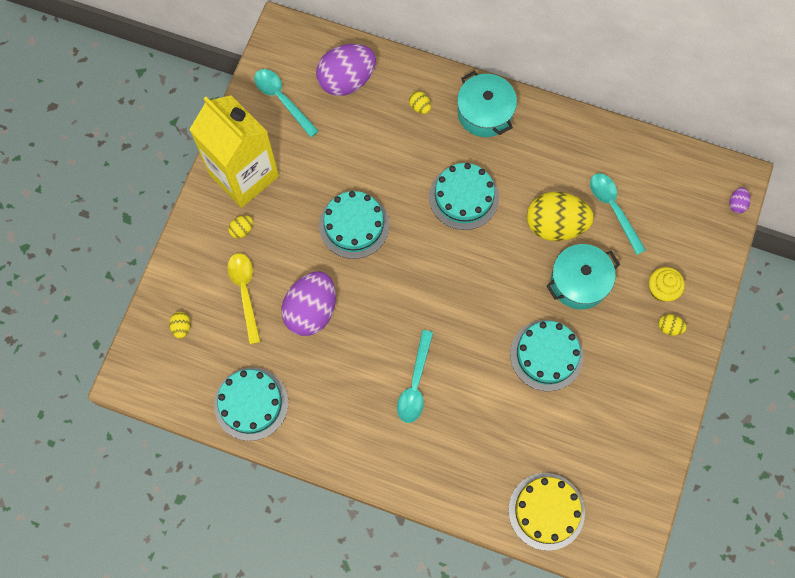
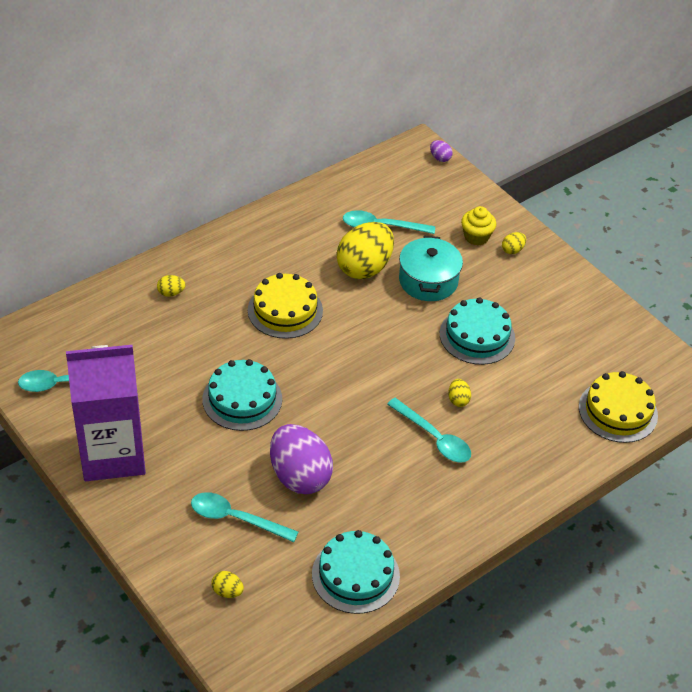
camera: 60 degrees left, 25 degrees down
yellow carton [189,95,279,208] -> purple carton [66,345,146,481]
yellow spoon [227,253,261,344] -> turquoise spoon [191,492,298,542]
yellow egg [228,215,253,239] -> yellow egg moved to [448,379,471,407]
purple egg [316,44,376,96] -> none
turquoise cake [429,163,499,230] -> yellow cake [248,273,323,339]
turquoise pot [457,71,517,137] -> none

